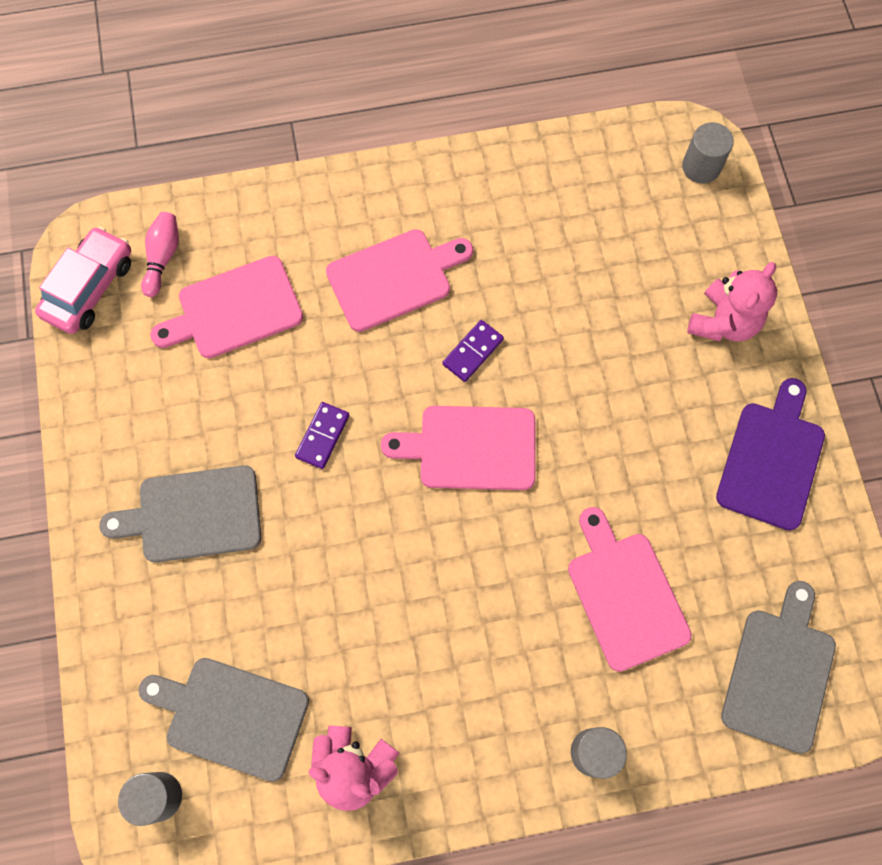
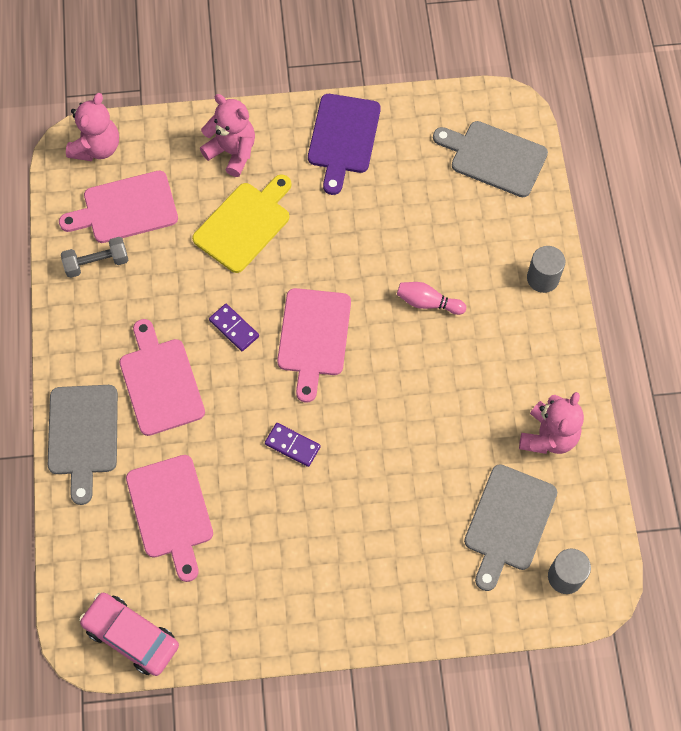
camera: 85 degrees left, 5 degrees down
grey cutting board [99,465,261,563] -> grey cutting board moved to [48,385,118,505]
pink bowling pin [141,212,179,297] -> pink bowling pin moved to [397,282,466,315]
pink cutting board [568,507,692,672] -> pink cutting board moved to [59,171,178,243]
grey cylinder [682,122,734,183] -> pink teddy bear [66,93,119,161]
purple cutting board [716,378,825,531] -> purple cutting board turned 105 degrees counterclockwise [308,94,381,195]
none -> grey dumbbell [61,237,129,278]
none -> yellow cutting board [192,175,291,273]

